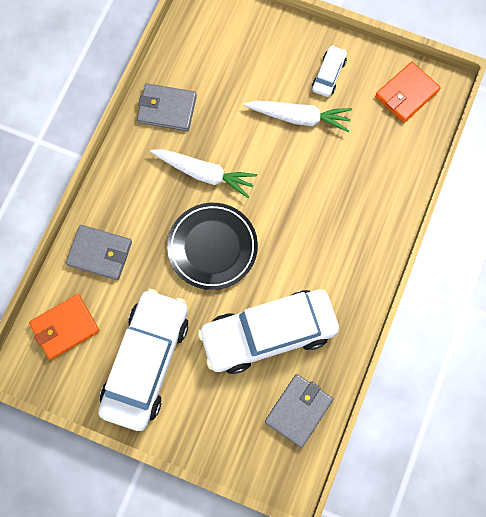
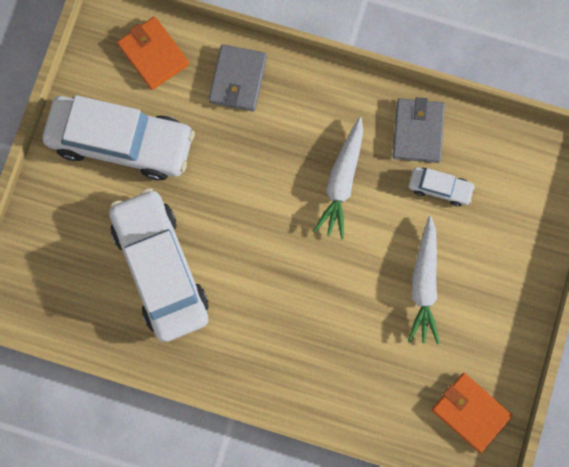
camera: 85 degrees right, 5 degrees up
black plate [167,203,258,290] -> none
grey wallet [265,374,333,448] -> none
white car [312,45,347,97] -> white car moved to [409,167,475,206]

